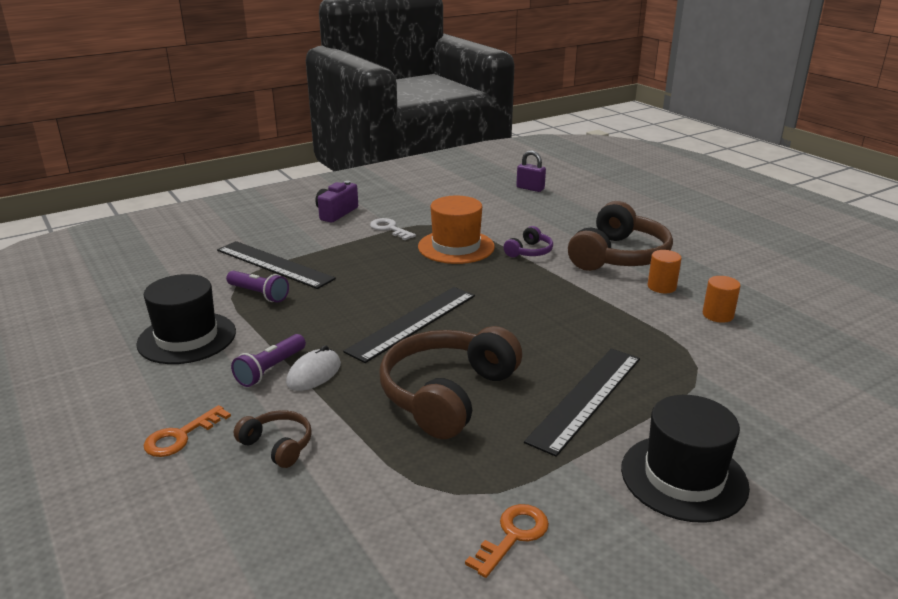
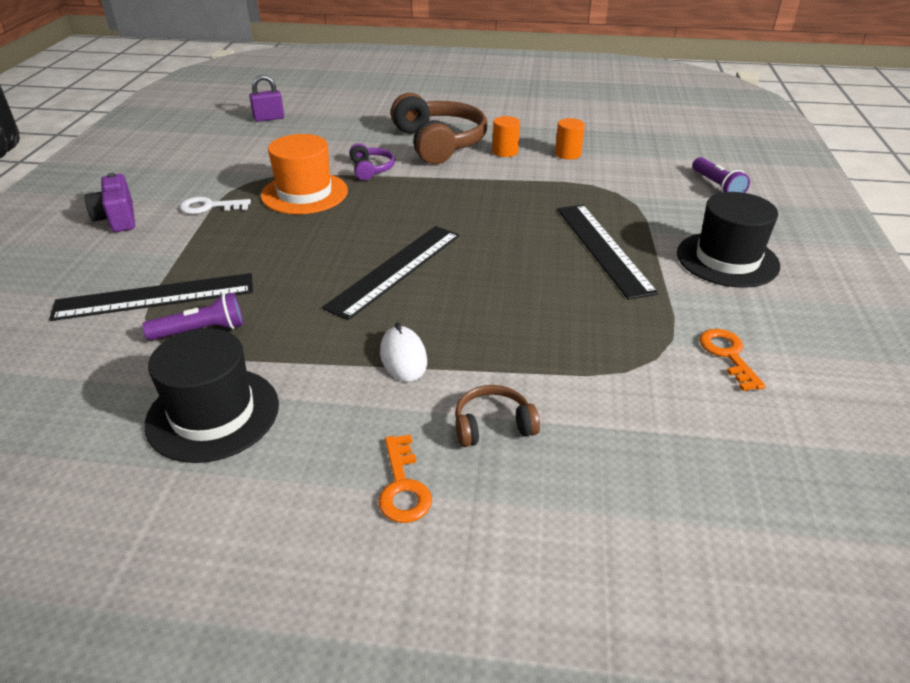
camera: 50 degrees left, 10 degrees up
purple flashlight [231,334,306,387] -> purple flashlight moved to [692,157,750,193]
black ruler [343,287,475,363] -> black ruler turned 45 degrees clockwise [322,226,460,320]
brown headphones [379,326,522,439] -> none

